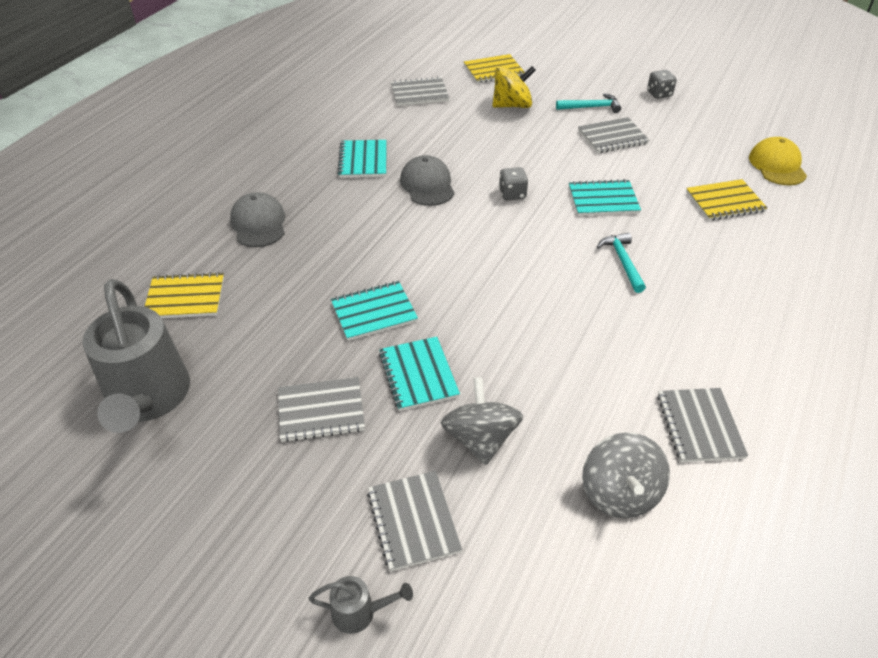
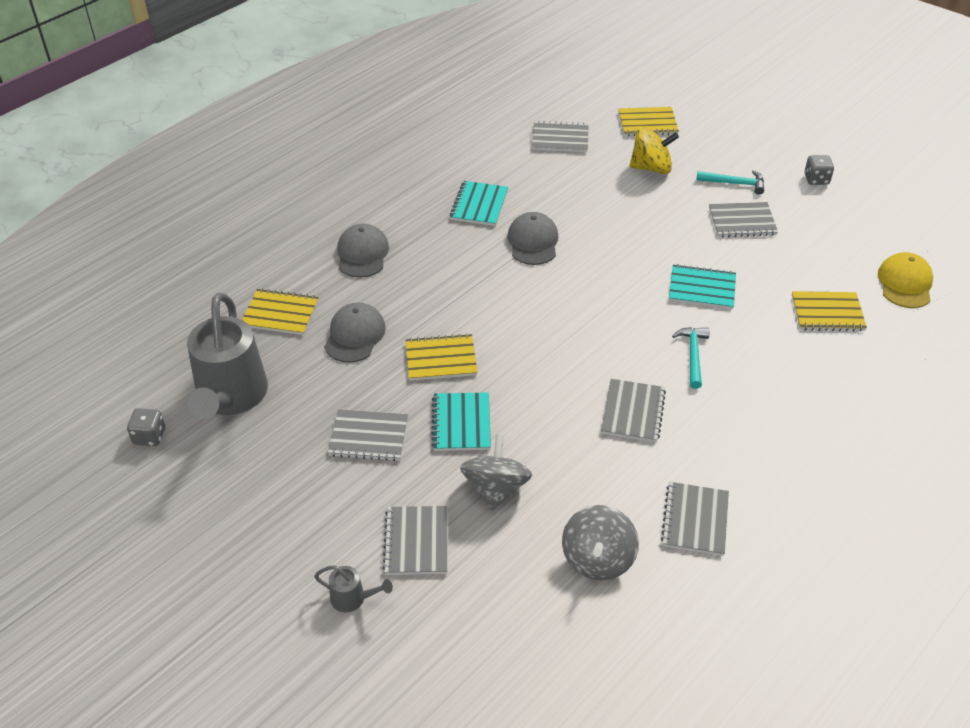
camera: 15 degrees right, 0 degrees up
turquoise notebook [331,281,418,341] -> yellow notebook [406,333,478,381]
grey dice [499,167,528,200] -> grey dice moved to [127,408,165,446]
none -> grey cap [324,302,386,363]
none -> grey notebook [601,379,666,442]

